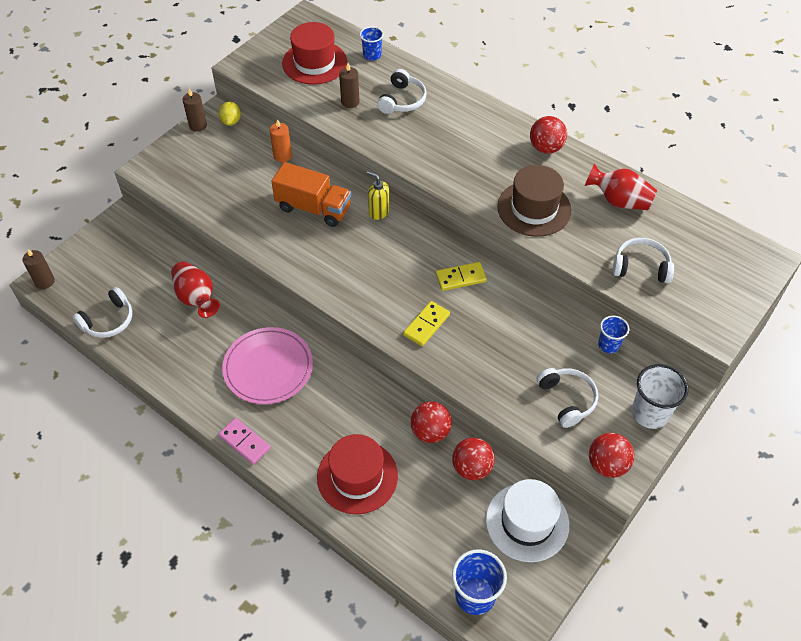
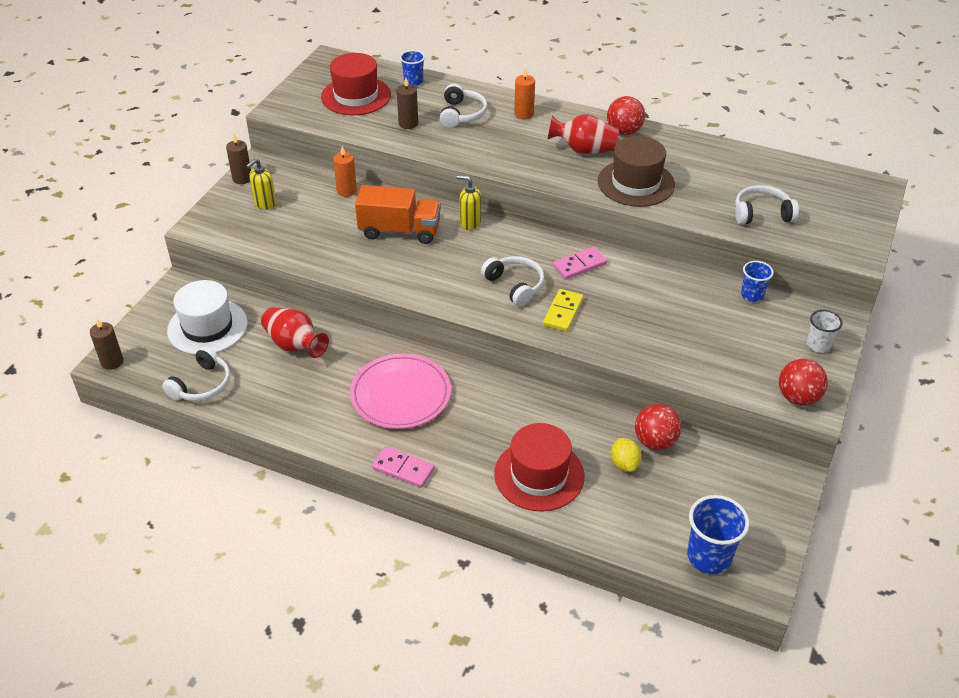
camera: 15 degrees left, 10 degrees down
yellow lemon [219,102,241,126] -> yellow lemon moved to [611,438,641,472]
red ball [411,401,452,443] -> none
yellow domino [436,262,487,291] -> pink domino [553,247,608,279]
white hat [486,479,569,562] -> white hat moved to [167,280,248,355]
white headphones [536,368,598,428] -> white headphones moved to [481,256,544,307]
red vase [585,164,657,210] -> red vase moved to [547,114,619,154]
white cup [632,364,688,429] -> white cup [807,310,843,353], size x0.61
none -> yellow soap dispenser [246,158,276,210]
none -> orange candle [514,68,535,119]

